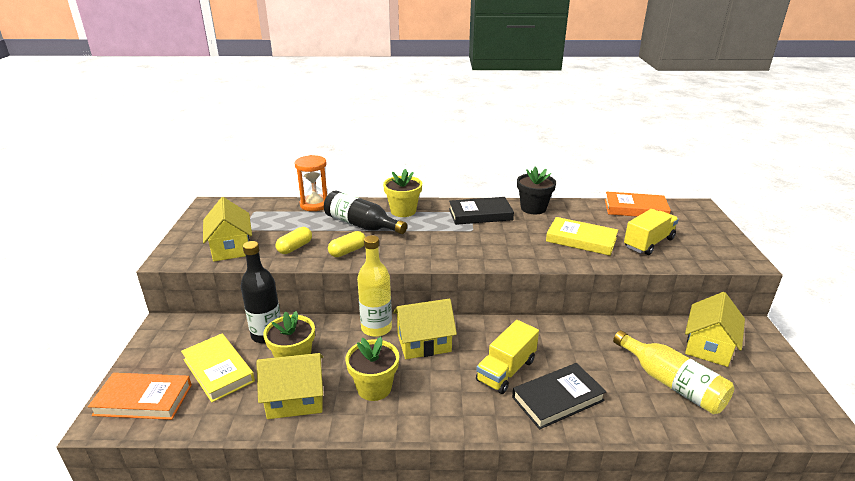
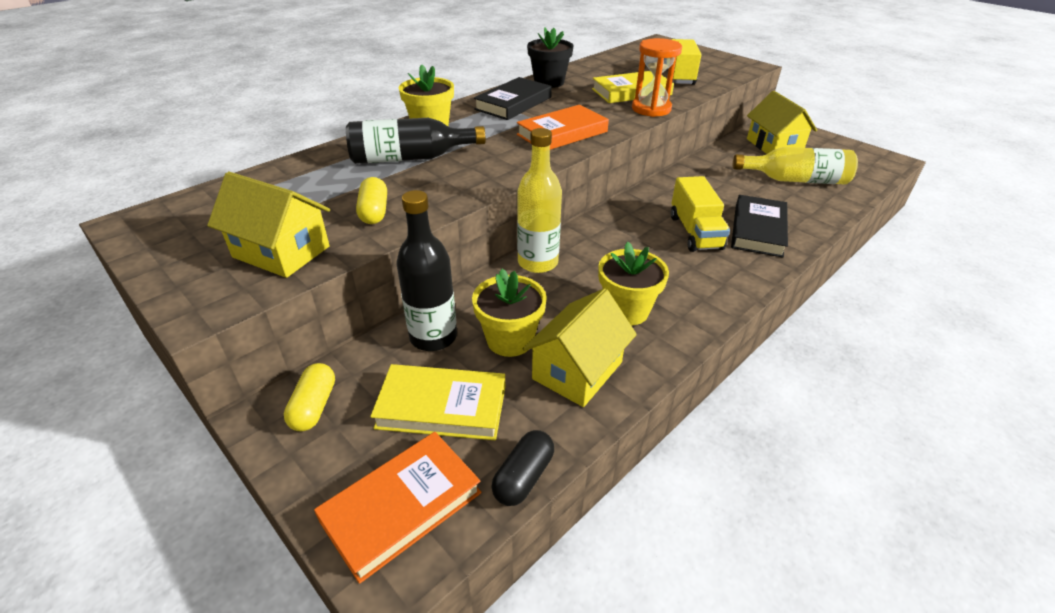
camera: 45 degrees left, 10 degrees up
orange hourglass [295,155,327,211] -> orange hourglass moved to [632,38,682,117]
yellow capsule [328,231,365,257] -> yellow capsule moved to [284,363,335,431]
yellow house [393,299,457,359] -> none
orange book [605,191,671,217] -> orange book moved to [517,105,609,150]
none -> black capsule [491,430,554,506]

